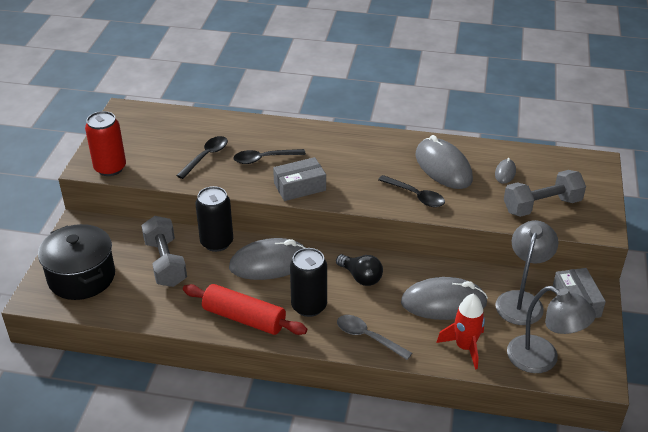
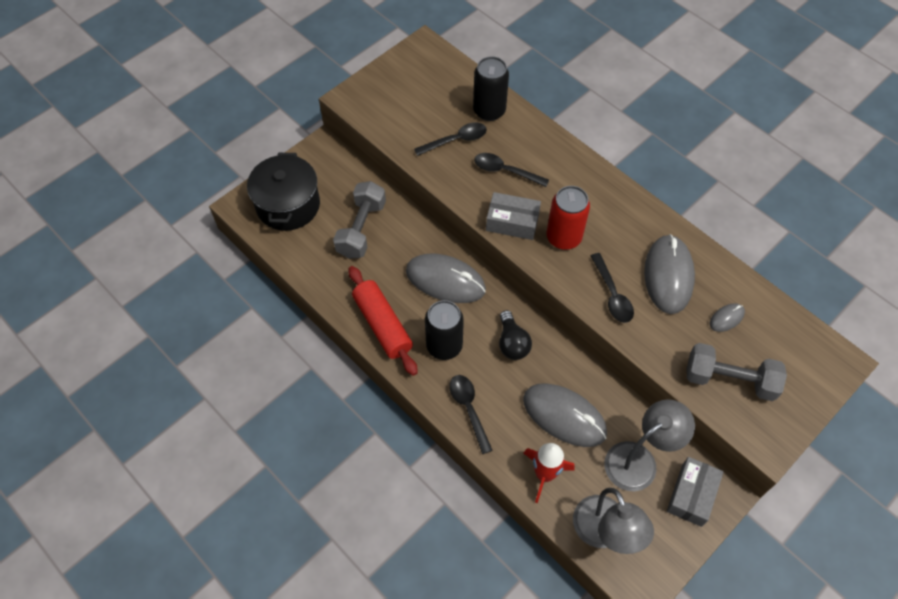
camera: 35 degrees right, 20 degrees up
red can [85,111,126,176] -> red can moved to [547,186,590,250]
black can [195,186,233,252] -> black can moved to [473,56,509,121]
grey spoon [337,315,412,360] -> black spoon [449,375,493,454]

